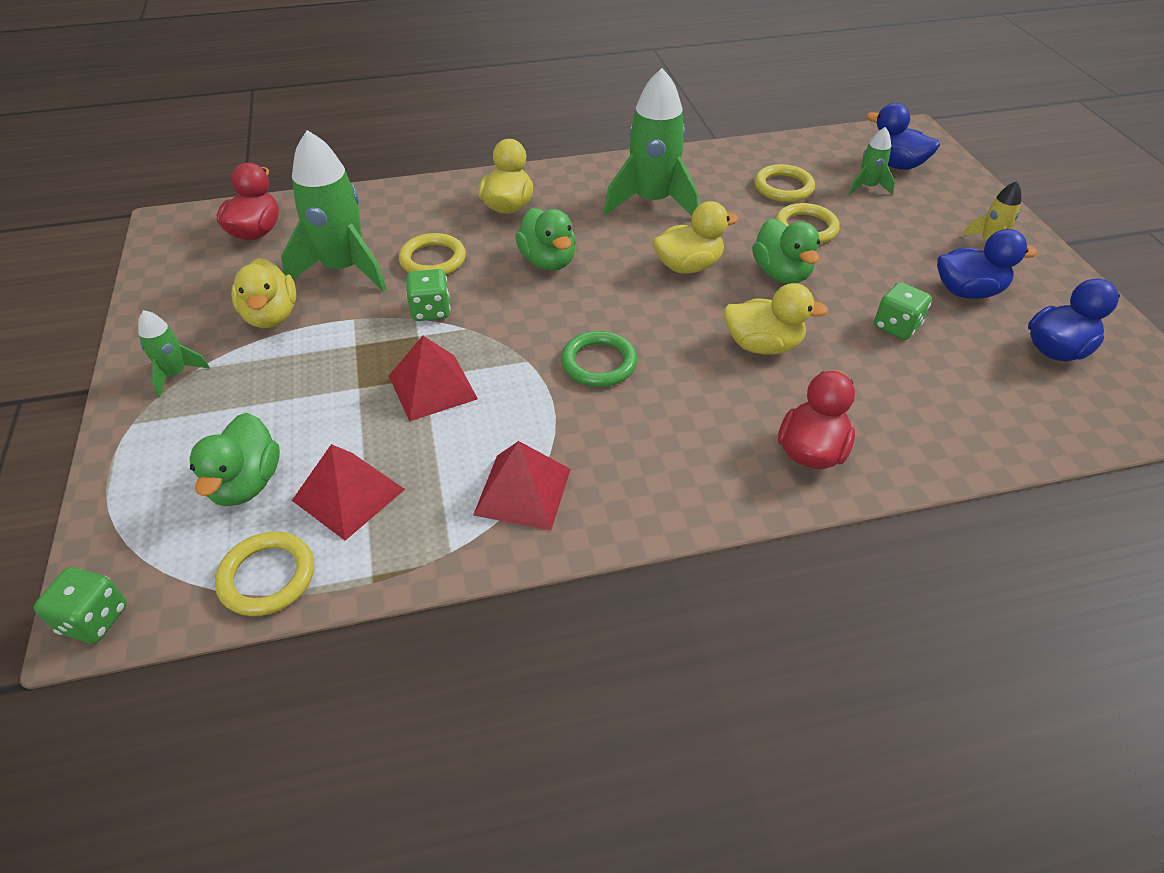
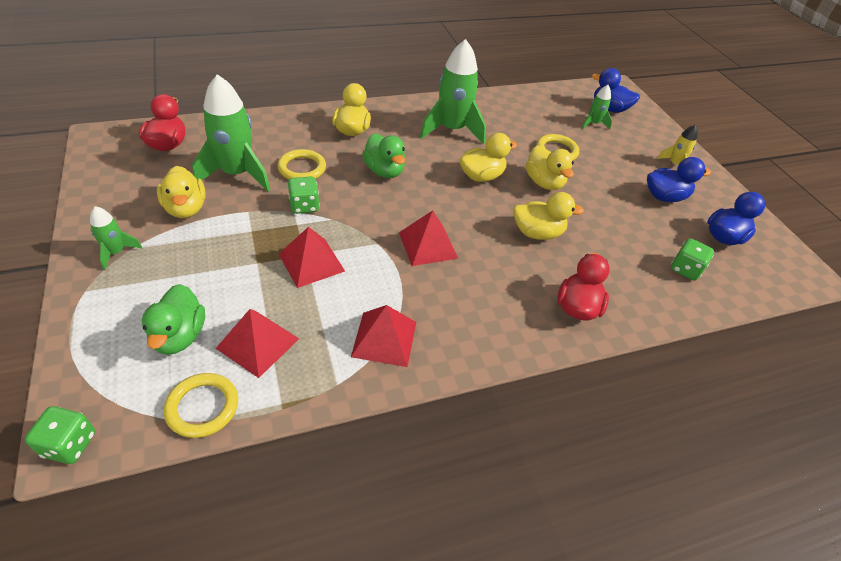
camera: 10 degrees left, 0 degrees up
green ring [561,331,637,387] -> red pyramid [399,210,458,266]
green duck [752,218,820,284] -> yellow duck [526,145,574,190]
yellow ring [754,164,815,202] -> none
green dice [874,282,932,340] -> green dice moved to [671,239,714,280]

